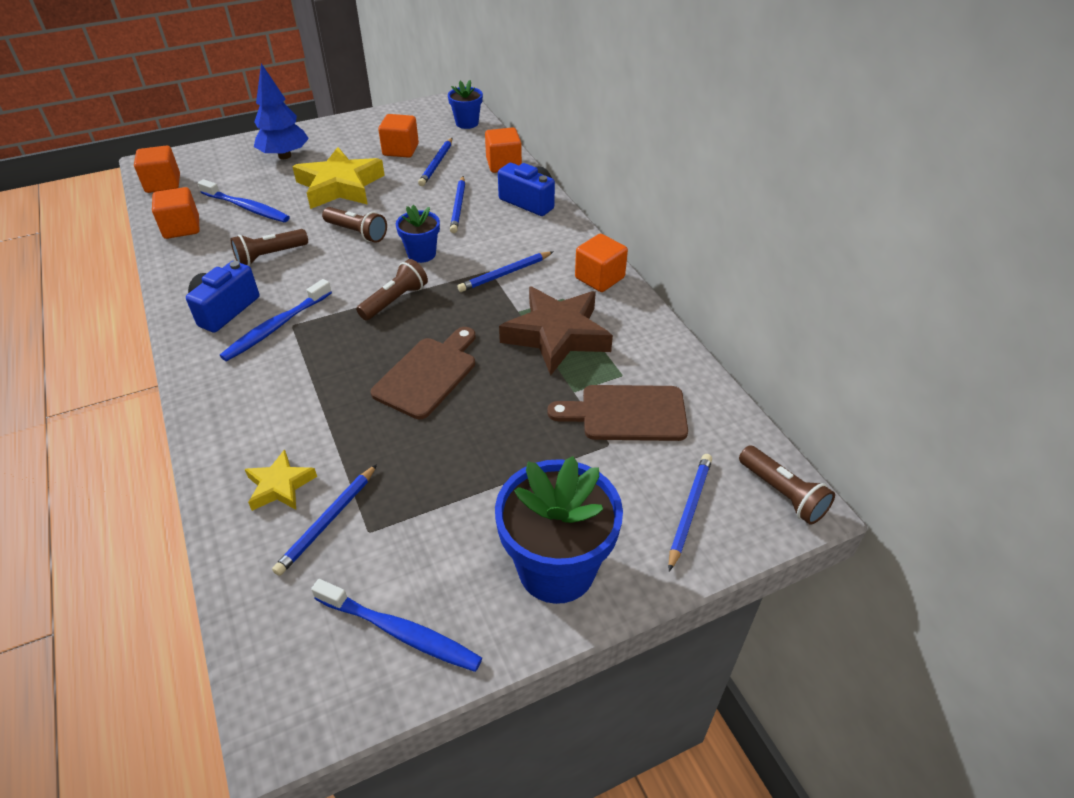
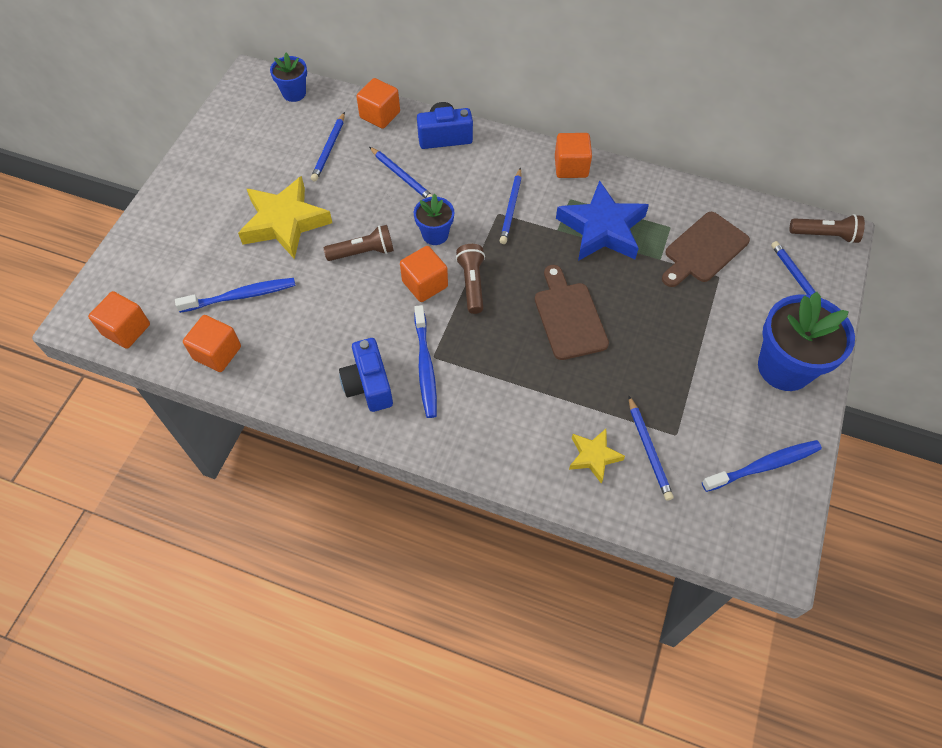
camera: 45 degrees left, 15 degrees up
brown flashlight [230,229,308,266] -> none
blue tree [254,63,309,159] -> none
orange cube [378,114,419,158] -> orange cube moved to [400,246,448,302]
blue pencil [418,138,452,186] -> blue pencil turned 45 degrees clockwise [311,112,345,182]
brown star [499,286,613,375] -> blue star [556,181,649,261]

